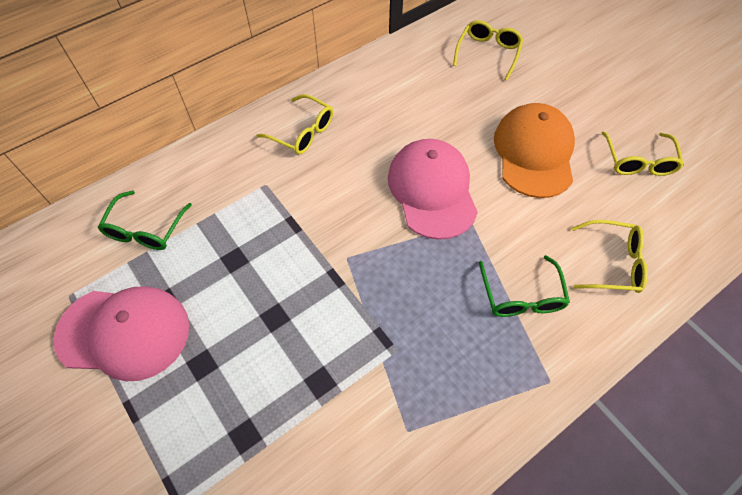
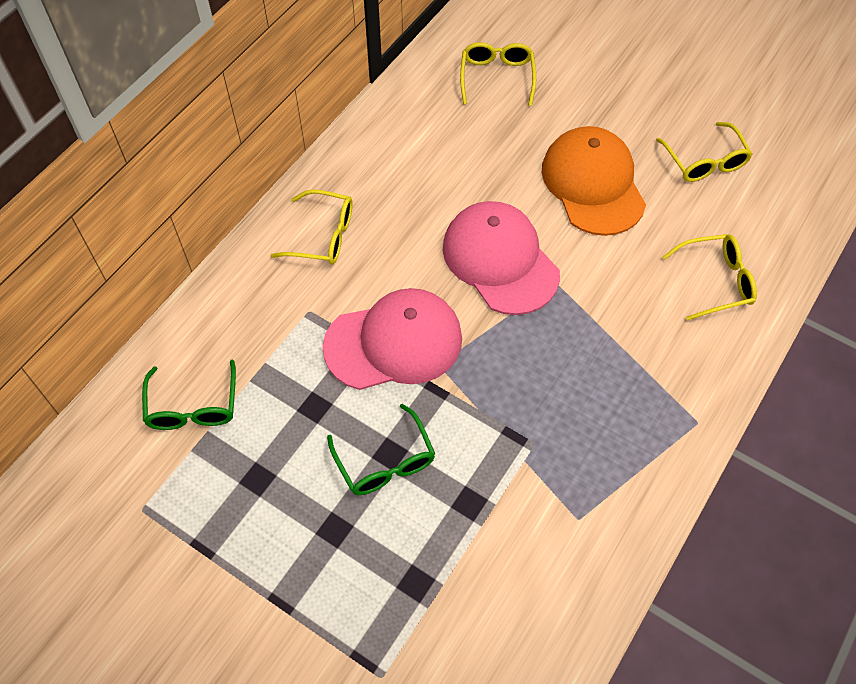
camera: 20 degrees left, 0 degrees up
pink cap [54,286,189,381] -> pink cap moved to [323,288,462,390]
green glasses [479,255,570,317] -> green glasses moved to [327,404,435,495]

